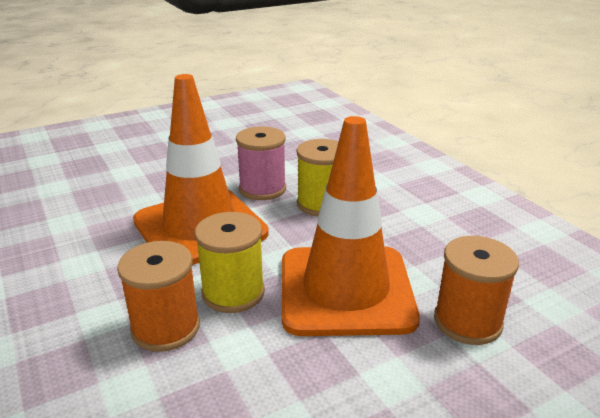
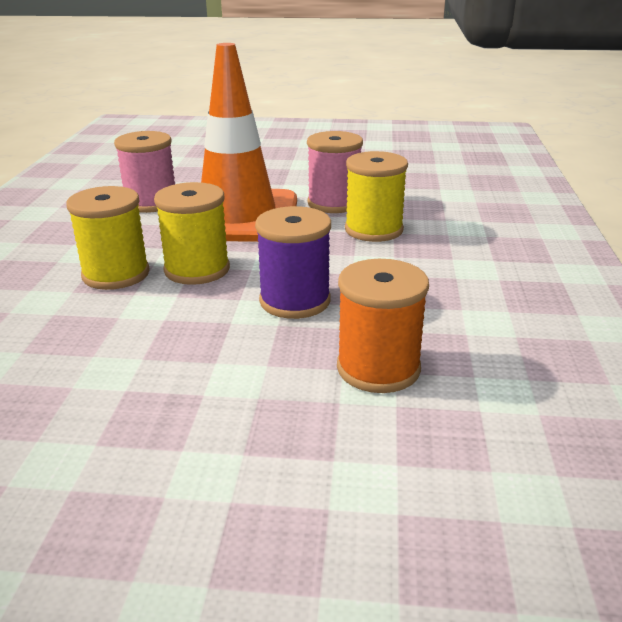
camera: 35 degrees right, 0 degrees up
orange spool [117,241,200,352] -> yellow spool [66,186,150,290]
orange traffic cone [282,116,420,336] -> purple spool [255,206,331,319]
none -> pink spool [114,131,175,213]

